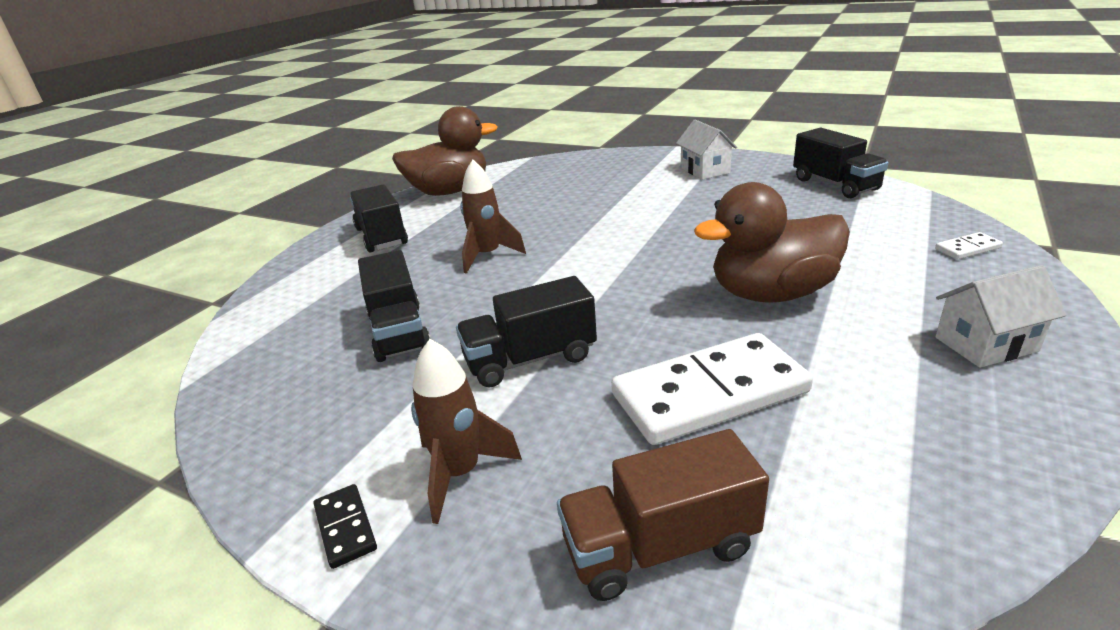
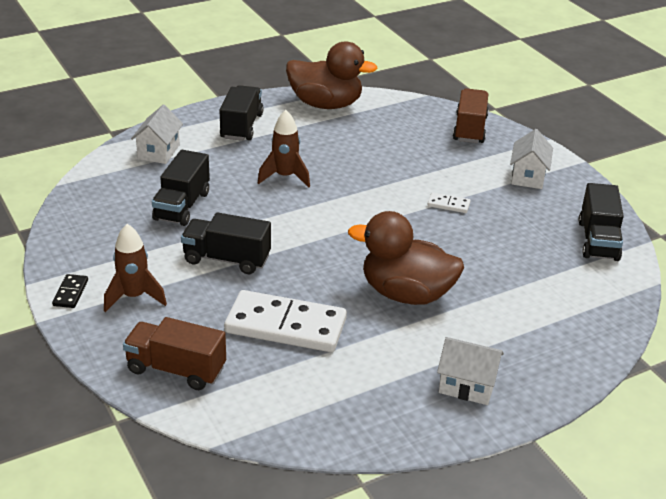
camera: 30 degrees right, 5 degrees up
white domino [935,232,1003,260] -> white domino moved to [427,192,470,213]
none -> white house [131,105,183,164]
none -> brown truck [453,88,489,143]

